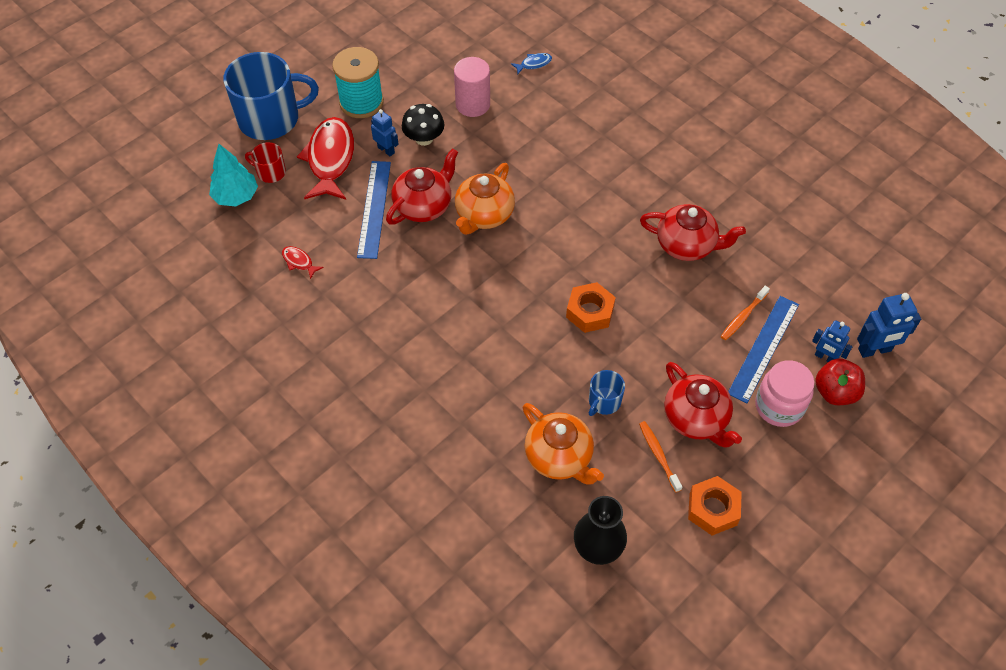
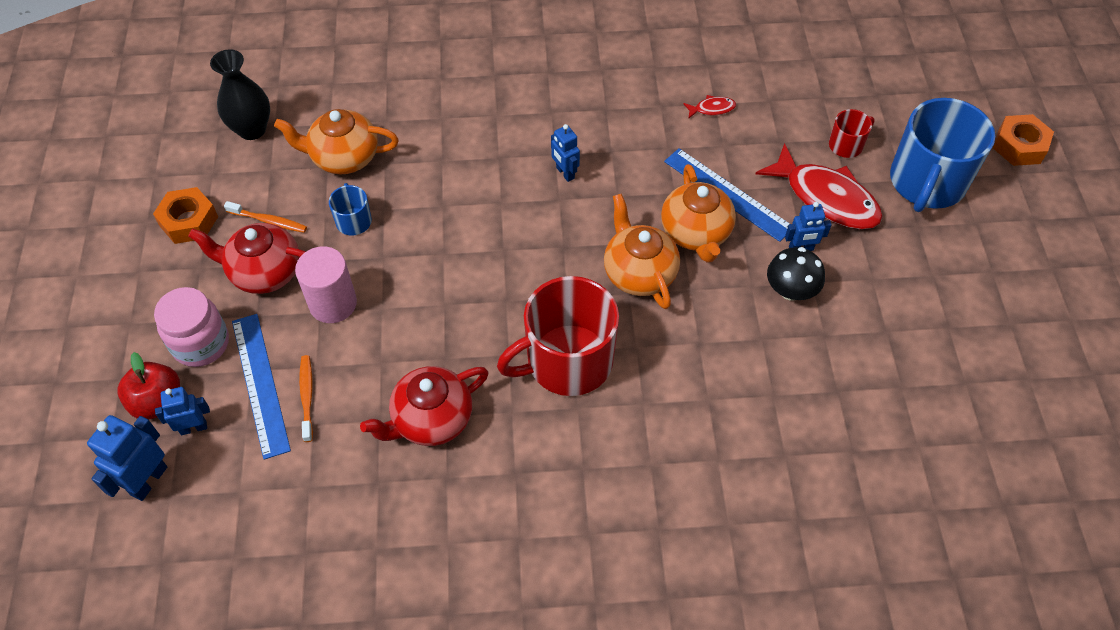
camera: 130 degrees right, 0 degrees up
turquoise tree [209,144,258,207] -> none
turquoise spool [332,47,384,118] -> none
red teapot [386,148,458,225] -> orange teapot [661,164,736,263]
pink cylinder [454,57,490,117] -> pink cylinder moved to [295,247,357,323]
blue fish [511,53,552,74] -> none
orange nut [566,282,616,333] -> orange nut moved to [993,114,1054,166]
none -> red mug [497,276,619,396]
none -> blue robot [551,124,580,182]

